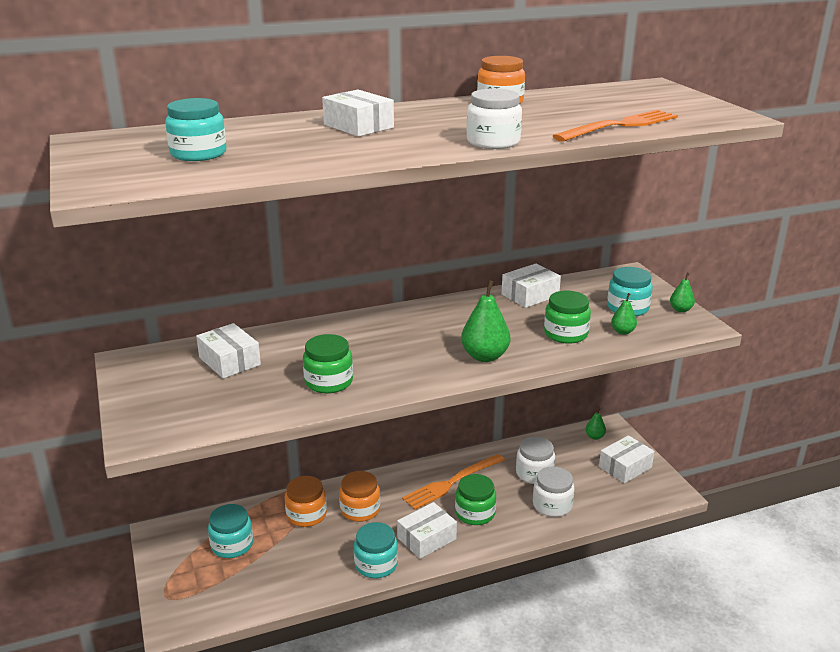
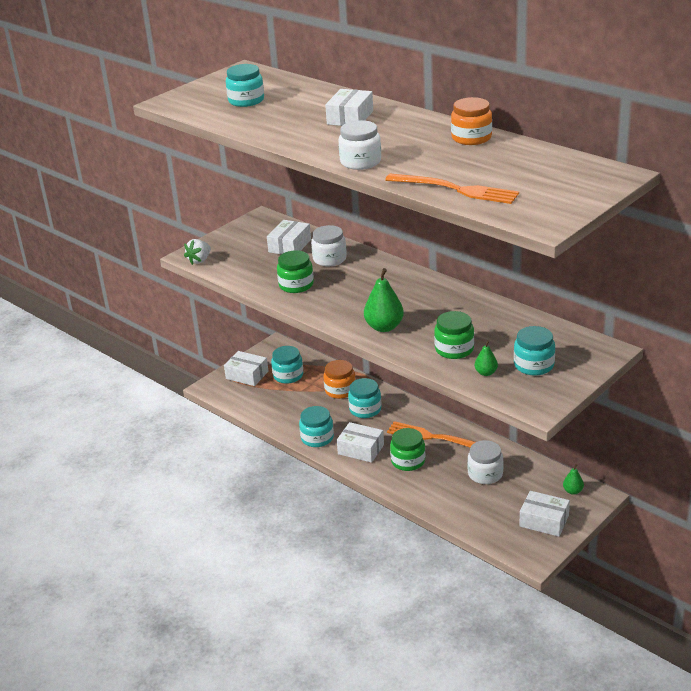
camera: 65 degrees right, 5 degrees up
orange jar [339,471,380,522] -> turquoise jar [348,378,381,418]
white box [502,264,561,308] -> white box moved to [224,351,268,386]
white jar [533,466,575,517] -> white jar moved to [311,225,347,266]
green pear [670,272,695,312] -> none
none -> white strawberry [184,239,211,265]

